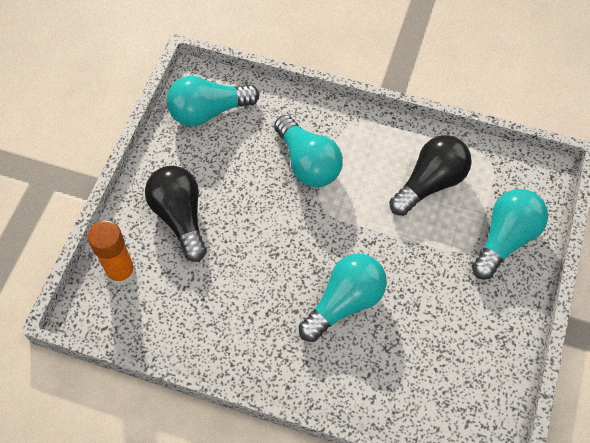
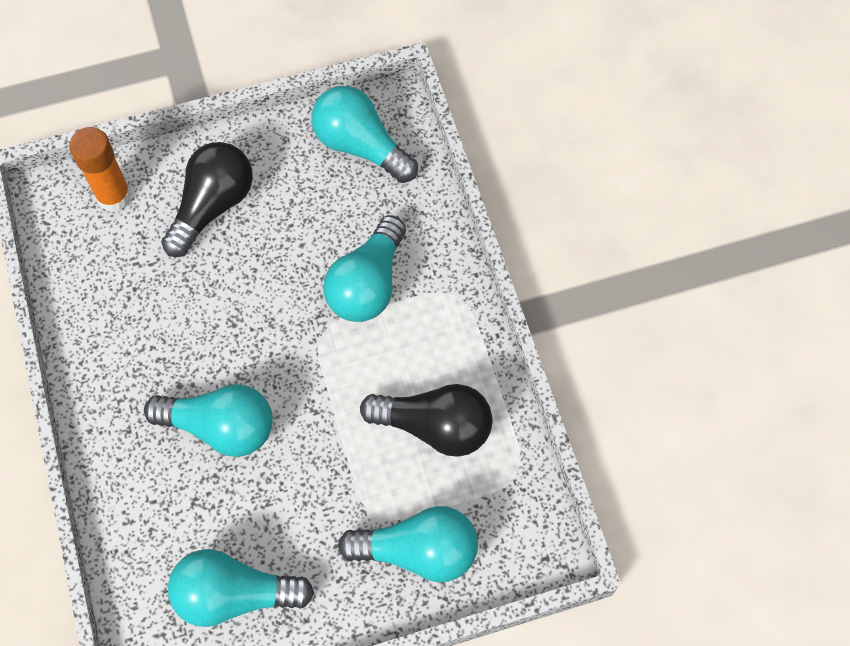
camera: 55 degrees right, 5 degrees up
none -> turquoise light bulb [168,549,314,627]

